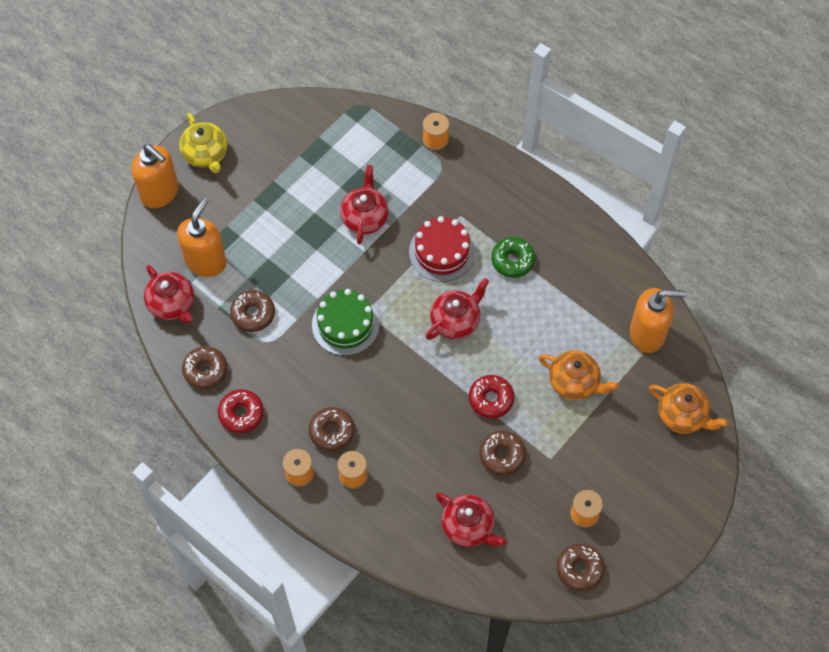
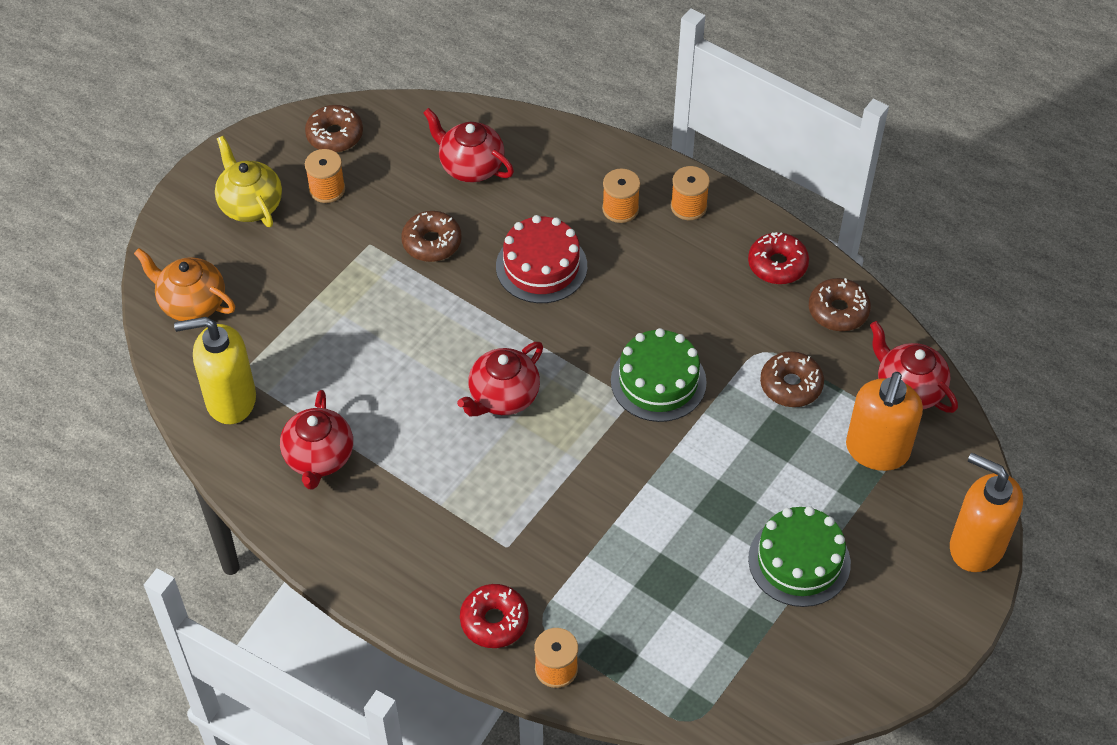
camera: 175 degrees right, 10 degrees down
yellow teapot [179,113,228,173] -> yellow teapot moved to [215,136,282,227]
brown donut [309,407,355,451] -> none
red teapot [340,165,389,244] -> red teapot moved to [280,390,353,489]
red cake [409,216,475,282] -> red cake moved to [496,215,587,303]
red donut [469,375,514,419] -> red donut moved to [460,584,529,648]
green donut [491,237,535,278] -> none
orange teapot [539,350,619,400] -> none
orange soap dispenser [630,288,686,353] -> yellow soap dispenser [174,317,256,424]
none -> green cake [748,506,851,607]

